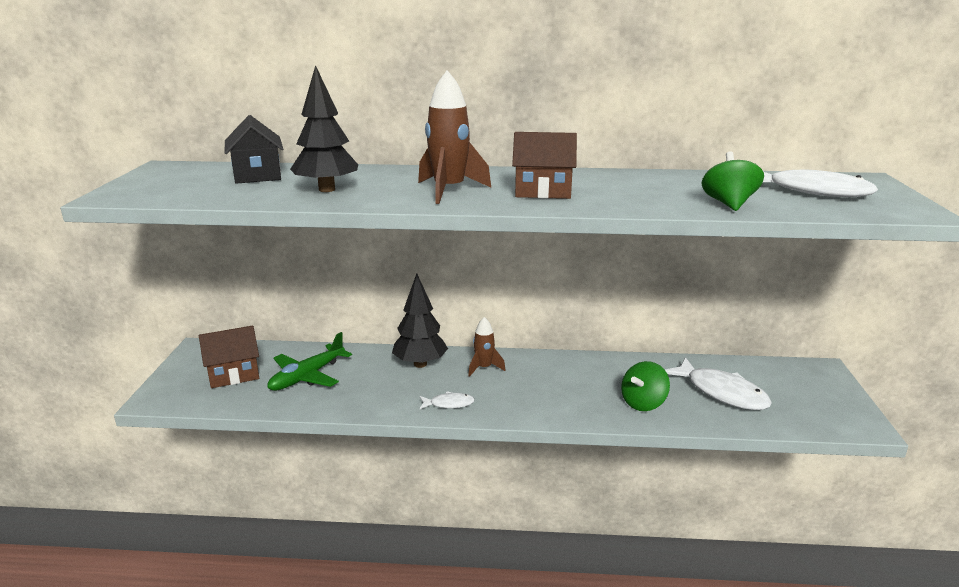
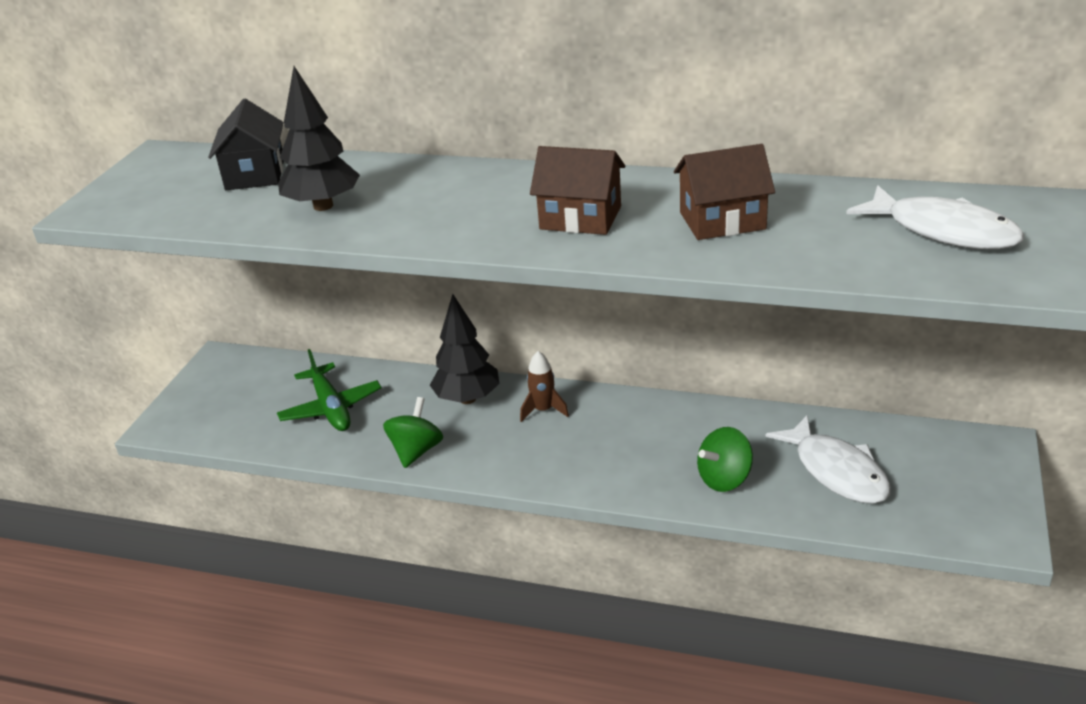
camera: 15 degrees right, 10 degrees up
brown house [199,326,259,388] -> brown house moved to [674,144,775,240]
green plane [267,332,352,391] -> green plane turned 75 degrees counterclockwise [277,349,382,431]
brown rocket [418,70,491,204] -> none
white fish [420,391,475,409] -> none
green spinning top [701,151,764,211] -> green spinning top moved to [383,397,443,468]

